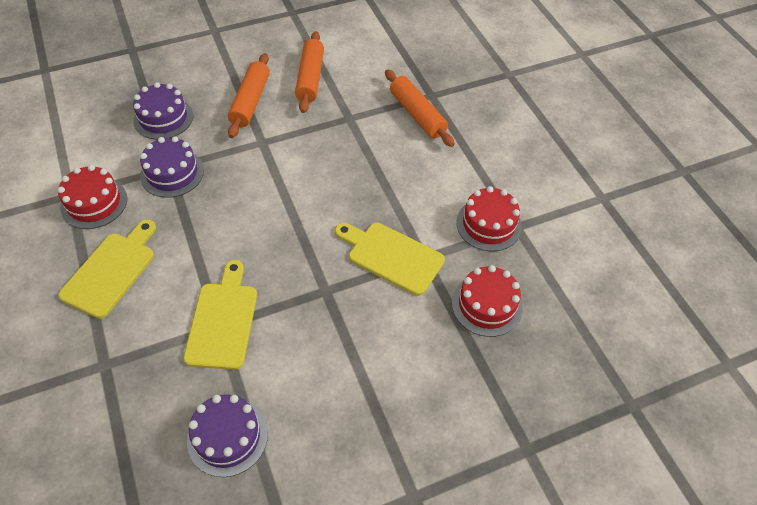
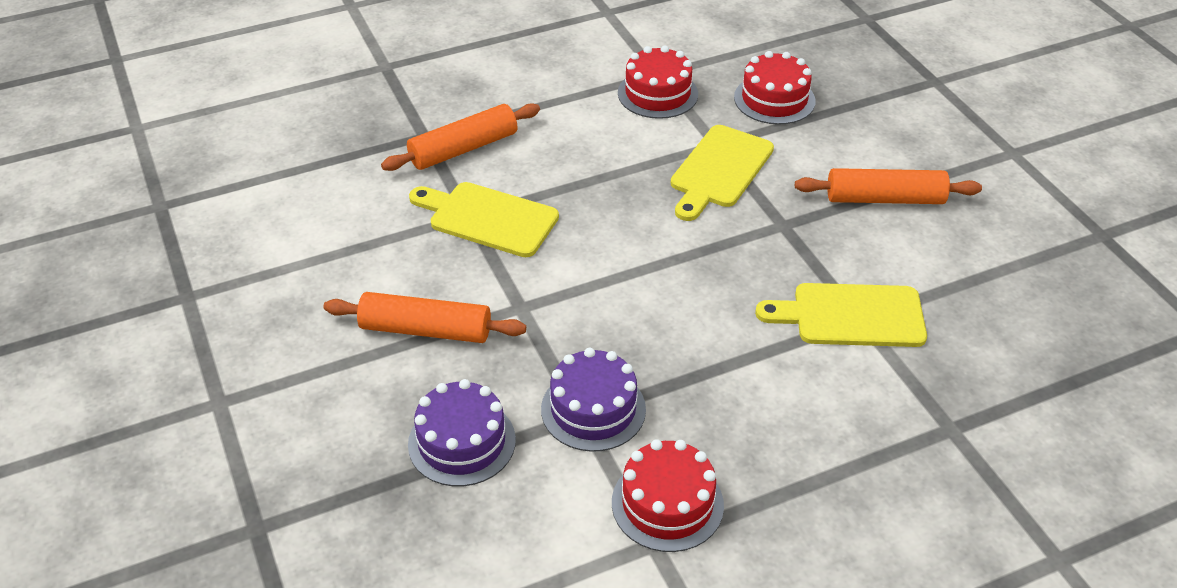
camera: 90 degrees left, 10 degrees down
yellow cutting board [58,220,156,319] -> yellow cutting board moved to [409,182,559,257]
purple cake [187,394,268,477] -> none
orange rolling pin [295,31,324,113] -> orange rolling pin moved to [795,168,982,204]

